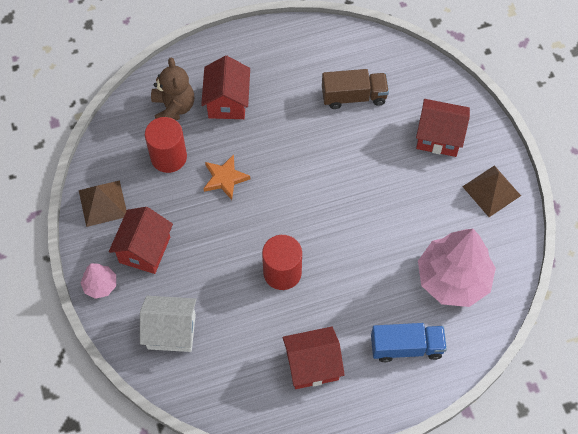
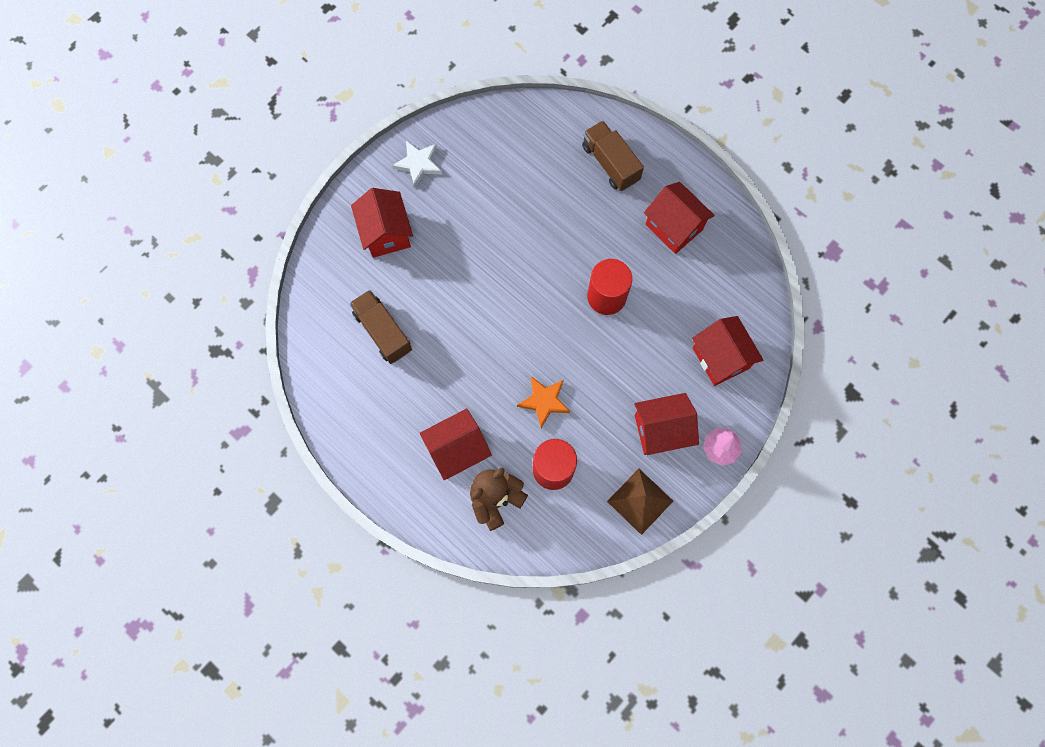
camera: 120 degrees left, 10 degrees up
white house [140,296,197,352] -> red house [692,316,763,386]
blue truck [371,323,447,362] -> brown truck [582,121,644,191]
pink tree [418,229,496,307] -> none
brown pyramid [462,165,521,217] -> white star [392,141,442,187]

